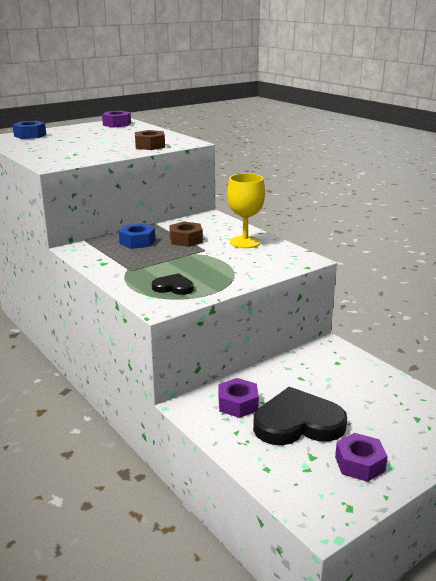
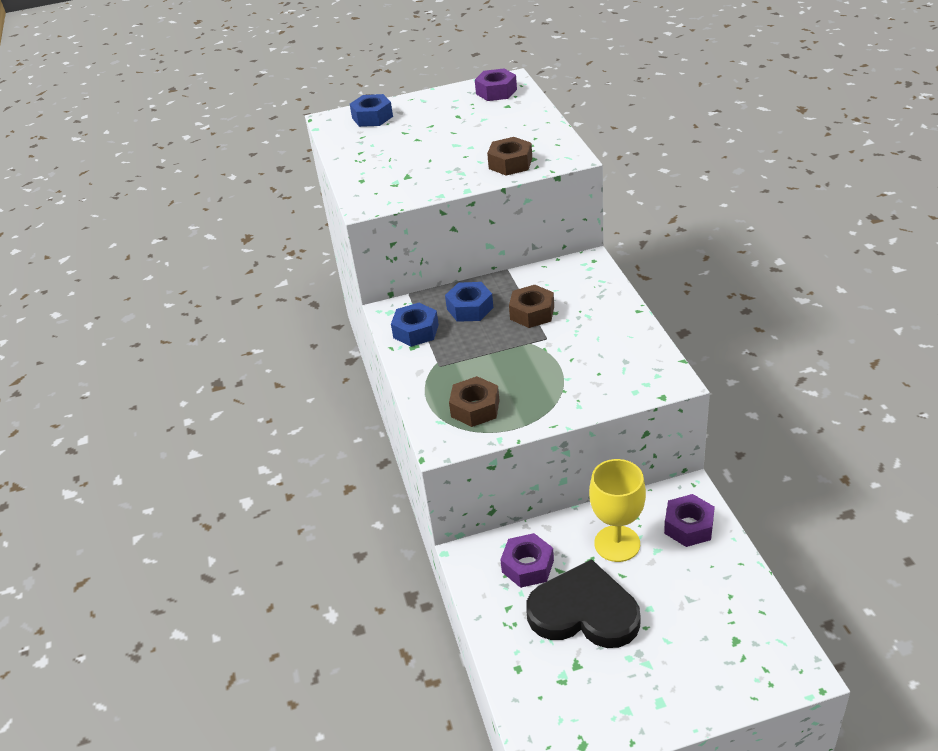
camera: 25 degrees right, 15 degrees up
black heart [152,273,194,295] -> brown nut [449,376,499,427]
yellow goblet [227,173,265,248] -> yellow goblet moved to [589,459,646,562]
purple nut [335,433,388,482] -> purple nut moved to [664,494,715,547]
none -> blue nut [391,303,439,347]

